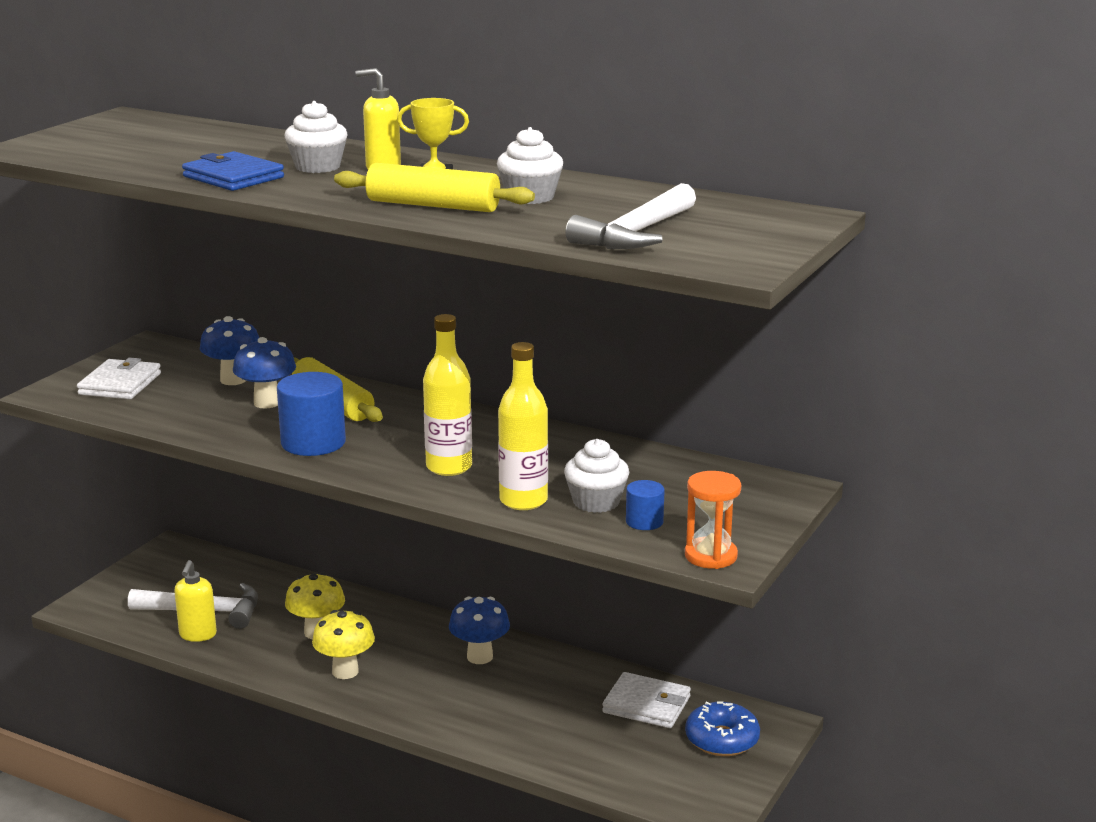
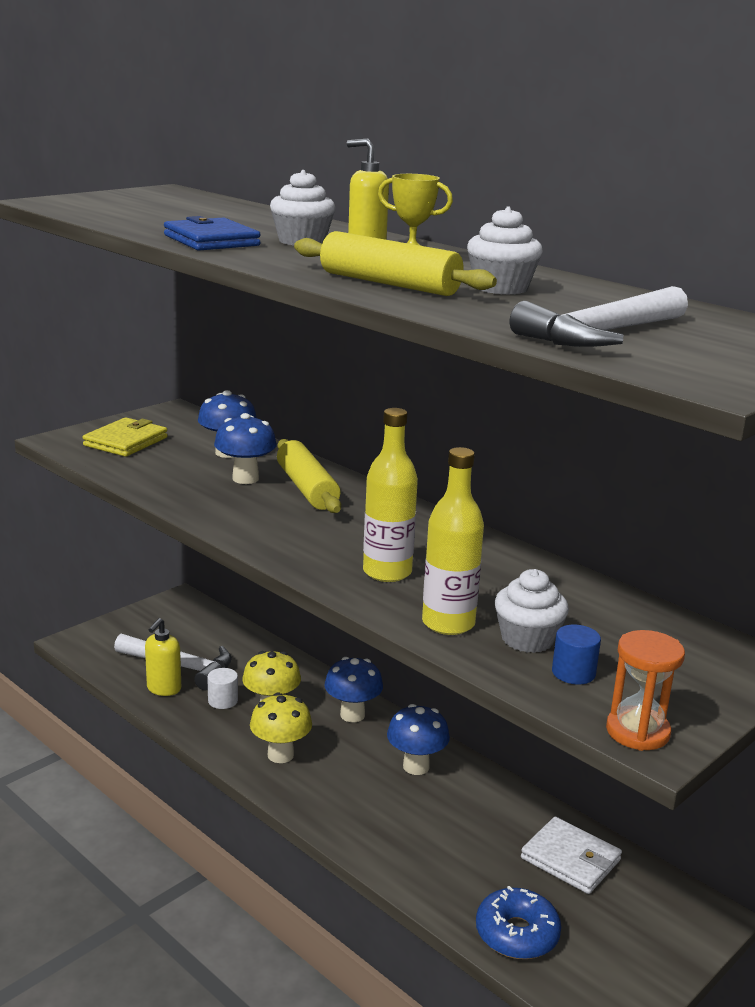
camera: 15 degrees right, 0 degrees up
white wallet [77,358,161,399] -> yellow wallet [83,417,168,457]
blue cylinder [277,372,346,456] -> none
blue donut [685,701,760,756] -> blue donut moved to [476,886,561,959]
none -> white cylinder [207,668,238,709]
none -> blue mushroom [325,657,383,722]

